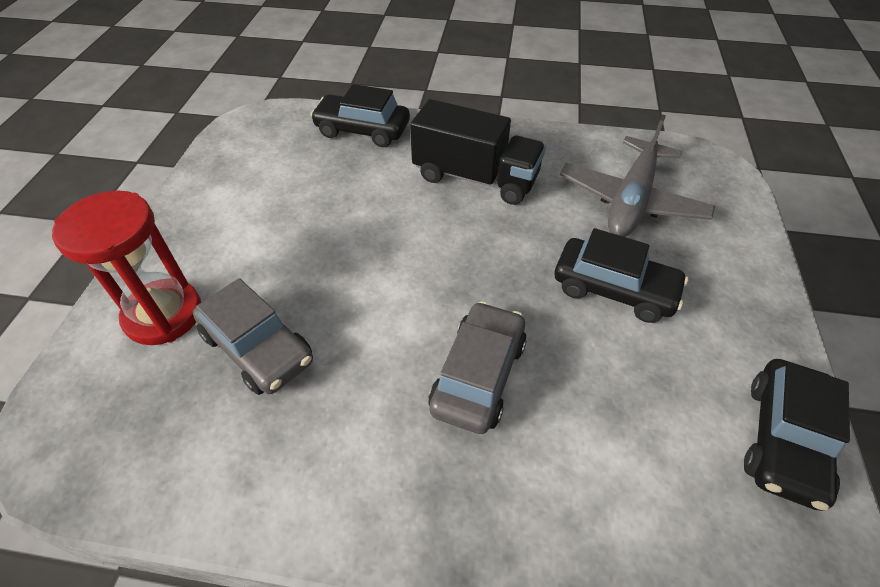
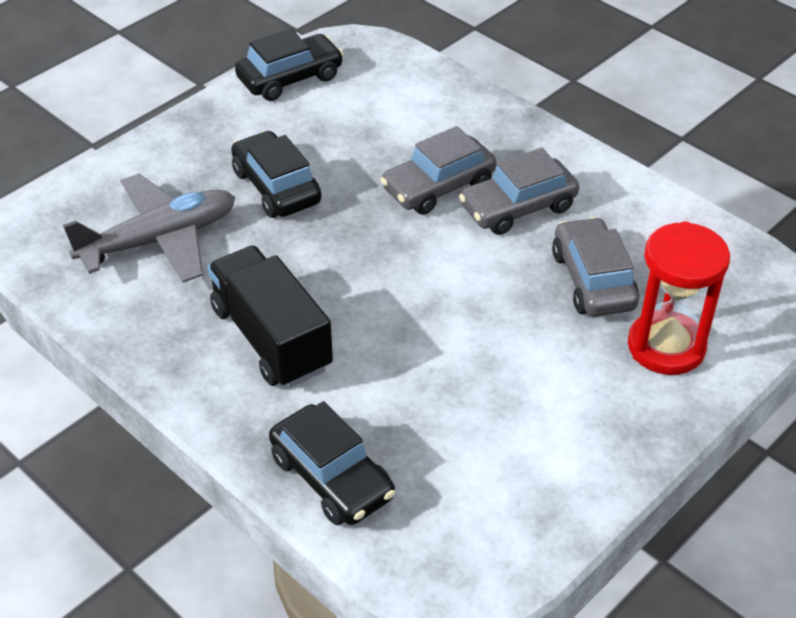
camera: 145 degrees left, 5 degrees down
none -> grey car [459,148,579,235]

